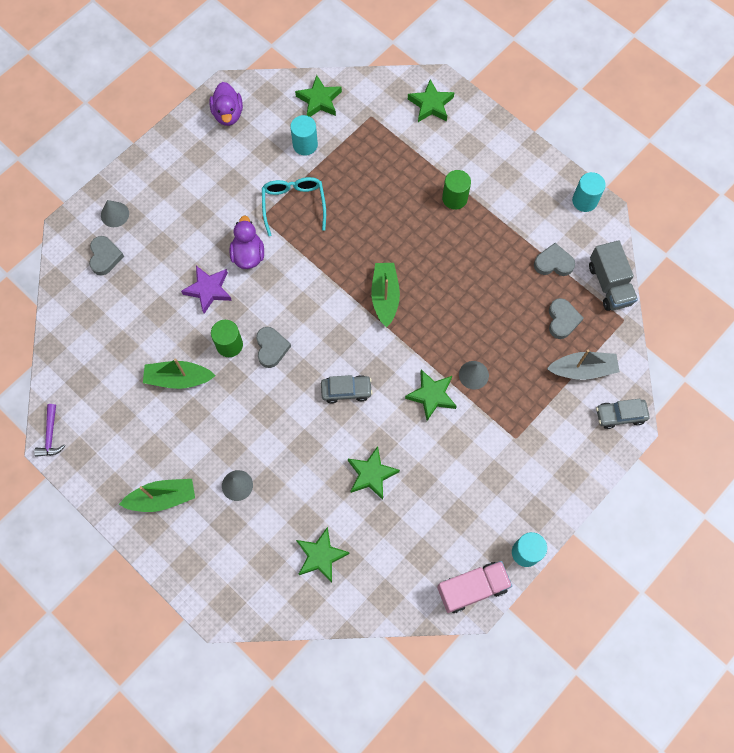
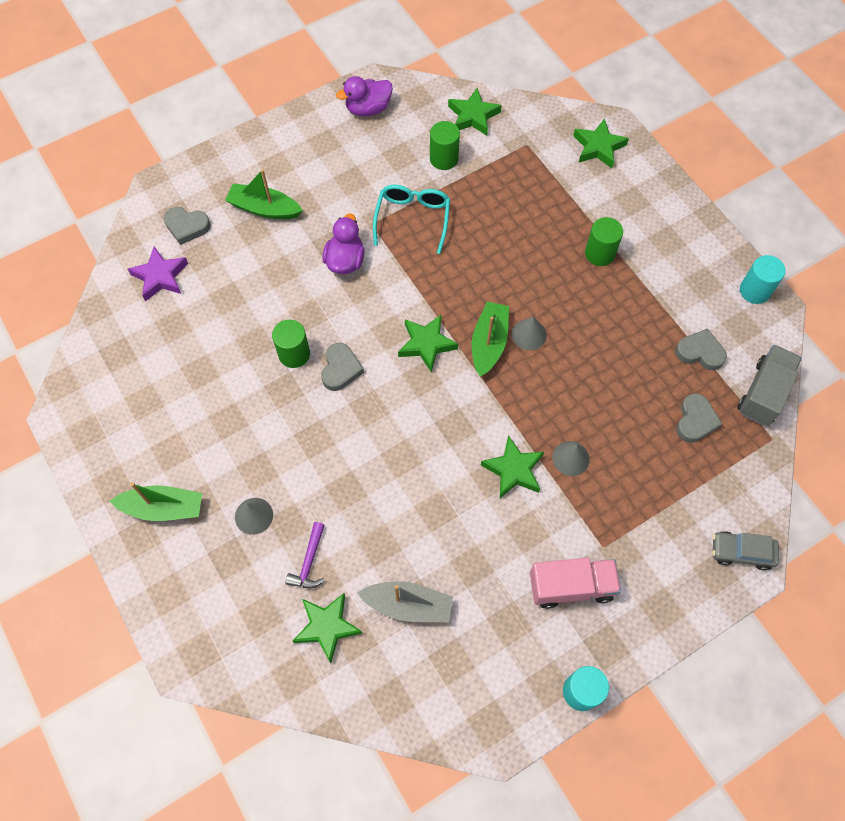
camera: 15 degrees right, 5 degrees down
purple hammer [34,404,65,457] -> purple hammer moved to [285,522,325,588]
grey heart [89,236,124,275] -> grey heart turned 90 degrees clockwise [164,207,211,245]
grey cone [101,200,129,227] -> grey cone moved to [512,317,547,350]
green boat [143,358,216,389] -> green boat moved to [225,169,303,219]
purple star [181,266,232,314] -> purple star moved to [128,246,188,301]
purple duck [209,82,243,126] -> purple duck turned 60 degrees clockwise [336,76,393,116]
turquoise cylinder [290,115,318,156] -> green cylinder [430,121,460,170]
grey car [321,375,373,404] -> none
green star [348,446,400,500] -> green star moved to [398,315,458,372]
pink truck [437,561,512,613] -> pink truck moved to [530,558,621,609]
grey boat [547,350,620,380] -> grey boat moved to [357,581,453,622]
grey truck [589,240,638,311] -> grey truck turned 150 degrees counterclockwise [738,345,802,426]

